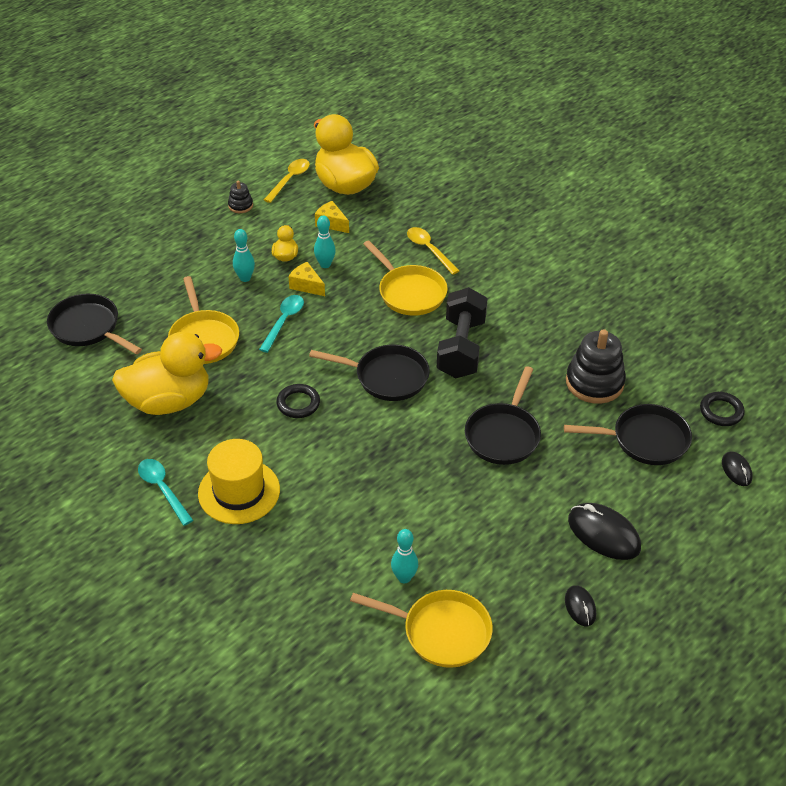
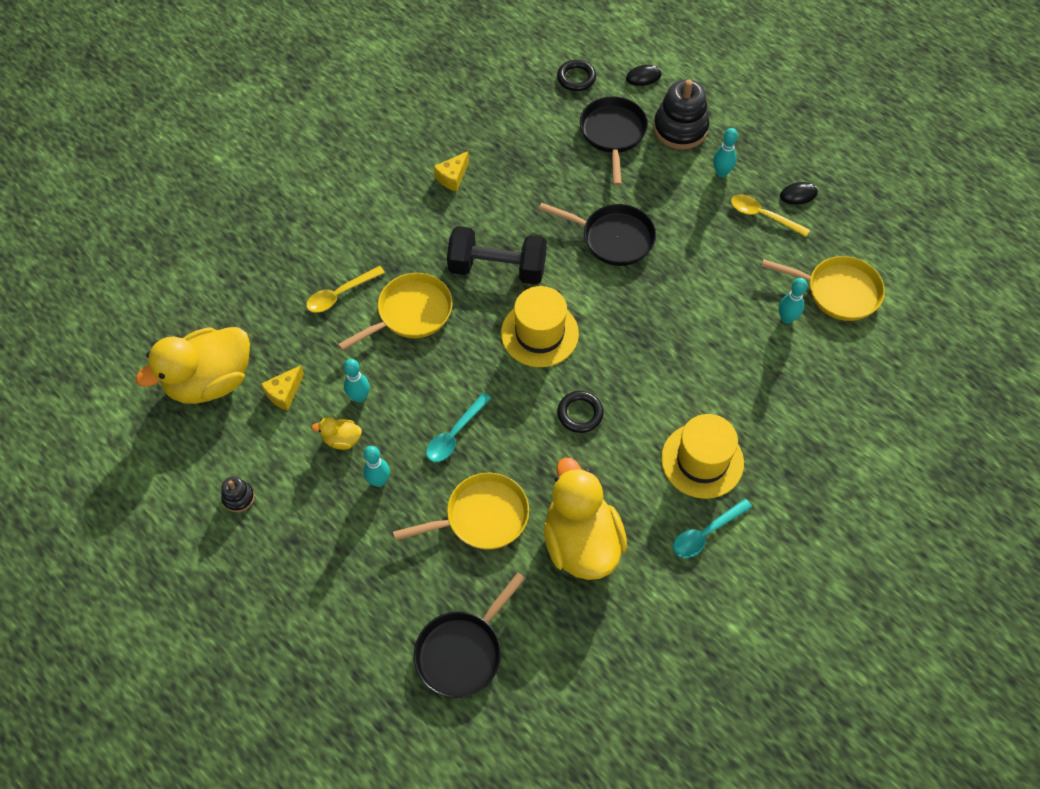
camera: 90 degrees left, 15 degrees up
turquoise spoon [259,295,304,353] -> turquoise spoon turned 75 degrees counterclockwise [426,393,491,462]
yellow spoon [264,159,310,203] -> yellow spoon moved to [731,194,810,237]
yellow cheese [288,262,325,296] -> yellow cheese moved to [434,151,469,192]
black pan [309,344,430,401] -> yellow hat [501,286,579,367]
yellow pan [350,590,493,668] -> yellow pan turned 90 degrees clockwise [761,256,885,321]
black stacking toy [566,329,626,404] -> black stacking toy moved to [653,79,709,150]
black mouse [568,503,641,560] -> turquoise bowling pin [713,128,738,177]

